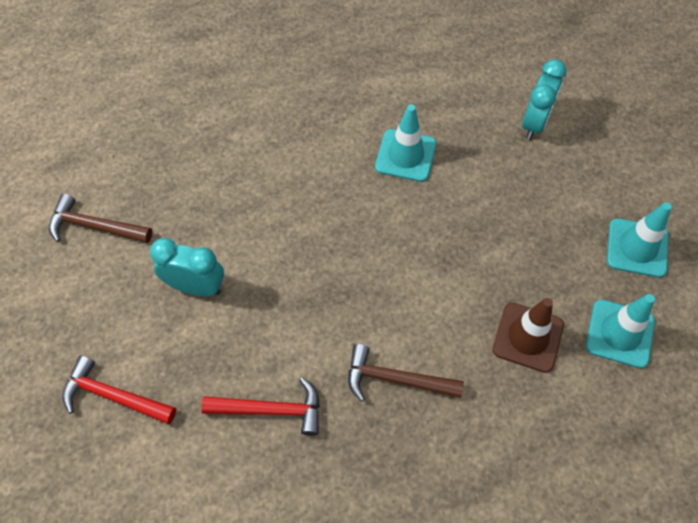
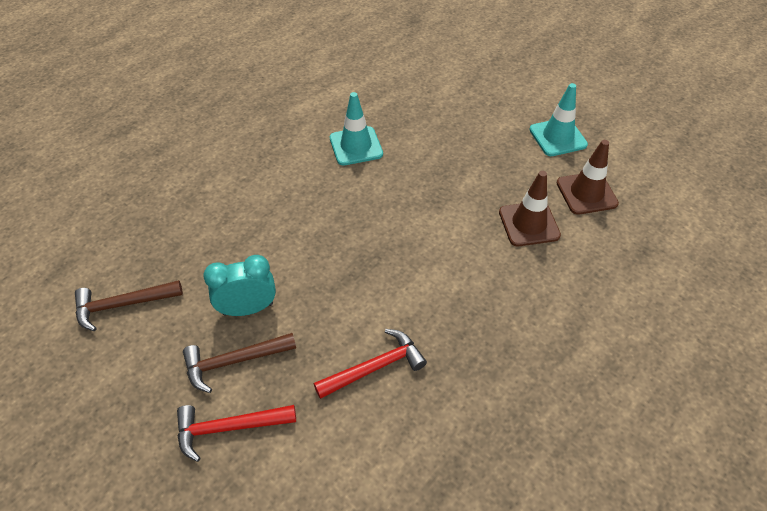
camera: 30 degrees left, 10 degrees down
brown hammer [348,344,464,402] -> brown hammer moved to [183,333,296,393]
turquoise clock [522,59,567,140] -> none
turquoise traffic cone [586,294,655,368] -> brown traffic cone [556,140,619,215]

